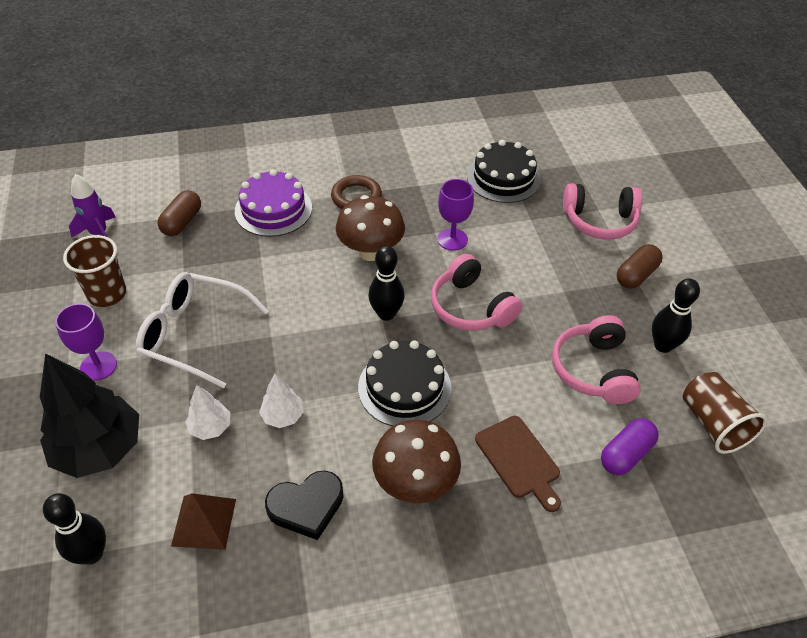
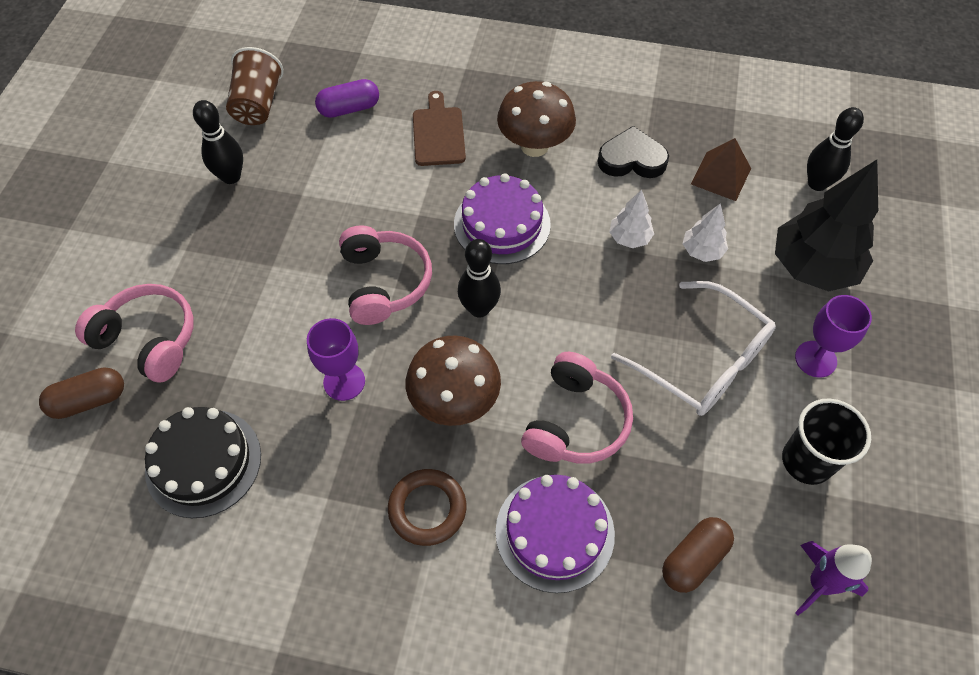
camera: 155 degrees left, 10 degrees up
brown cup [63,235,126,307] -> black cup [782,398,871,485]
black cake [358,340,452,426] -> purple cake [454,173,551,264]
pink headphones [552,315,641,404] -> pink headphones moved to [521,352,633,463]
brown capsule [617,244,663,289] -> brown capsule moved to [39,367,124,419]

